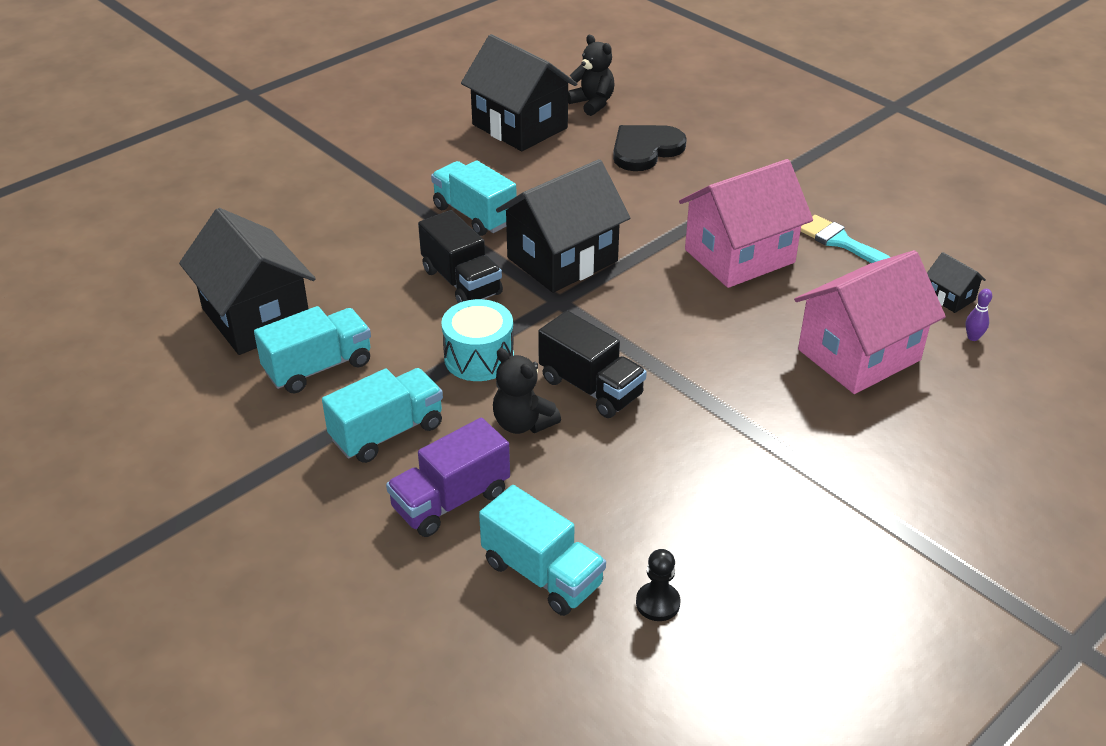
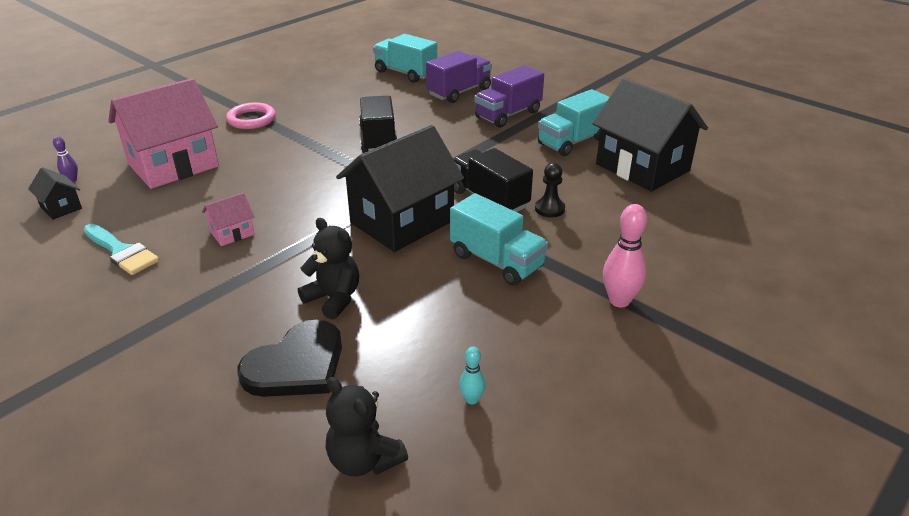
camera: 175 degrees right, 5 degrees down
turquoise truck [322,368,443,463] -> purple truck [474,65,544,128]
turquoise drum [441,299,514,381] -> none
black house [461,34,577,151] -> turquoise bowling pin [459,346,486,404]
black teddy bear [493,348,561,434] -> black teddy bear moved to [298,218,359,320]
black truck [538,311,647,418] -> black truck turned 45 degrees clockwise [359,96,397,153]
black pawn [636,549,680,621] -> black pawn moved to [535,163,565,217]
pink house [679,159,813,288] -> pink house [202,193,254,246], size x0.43
none -> pink ring [226,102,276,129]
none -> pink bowling pin [603,204,647,307]

